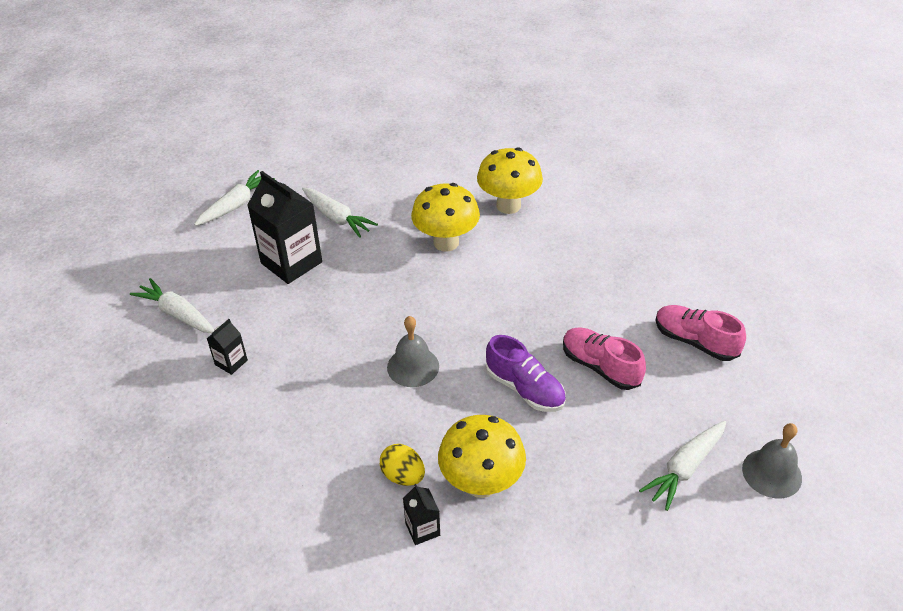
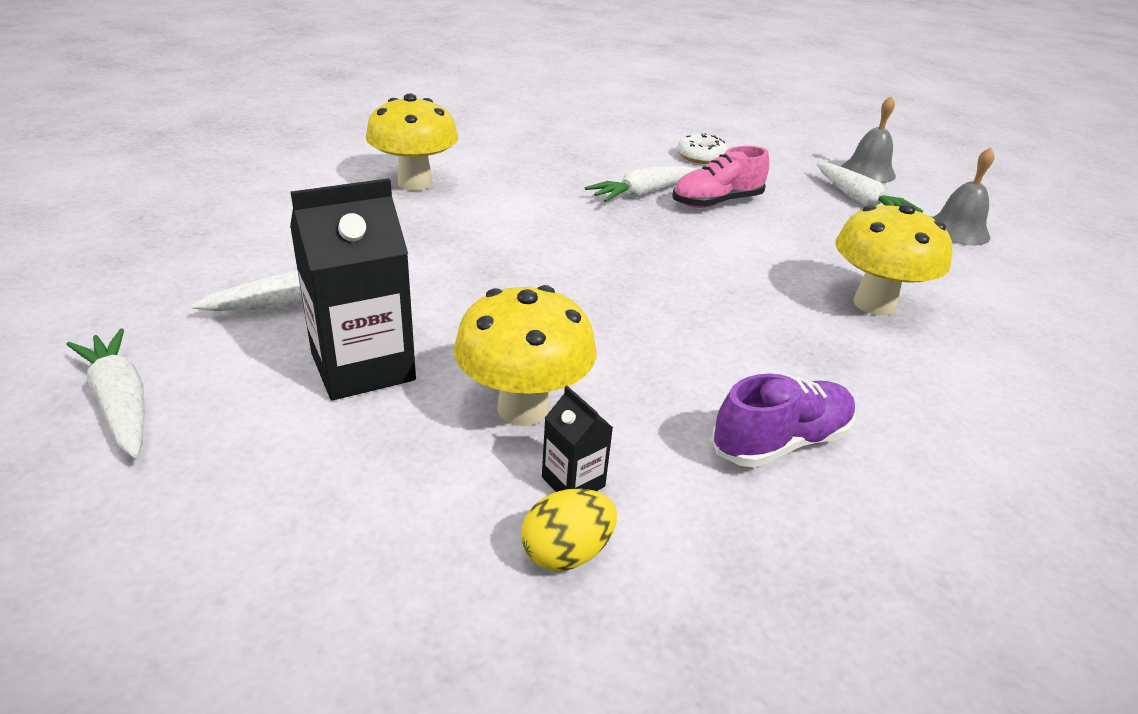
camera: 75 degrees left, 10 degrees down
white carrot [130,278,215,333] -> white carrot moved to [585,166,697,202]
yellow egg [380,444,425,486] -> yellow egg moved to [521,489,617,571]
grey bell [387,316,439,387] -> grey bell moved to [932,147,994,245]
black carton [403,484,440,545] -> none
yellow mushroom [411,183,480,252] -> yellow mushroom moved to [454,285,596,426]
purple shoe [486,335,566,412] -> purple shoe moved to [711,373,856,467]
pink shoe [656,305,746,361] -> white donut [677,133,728,164]

